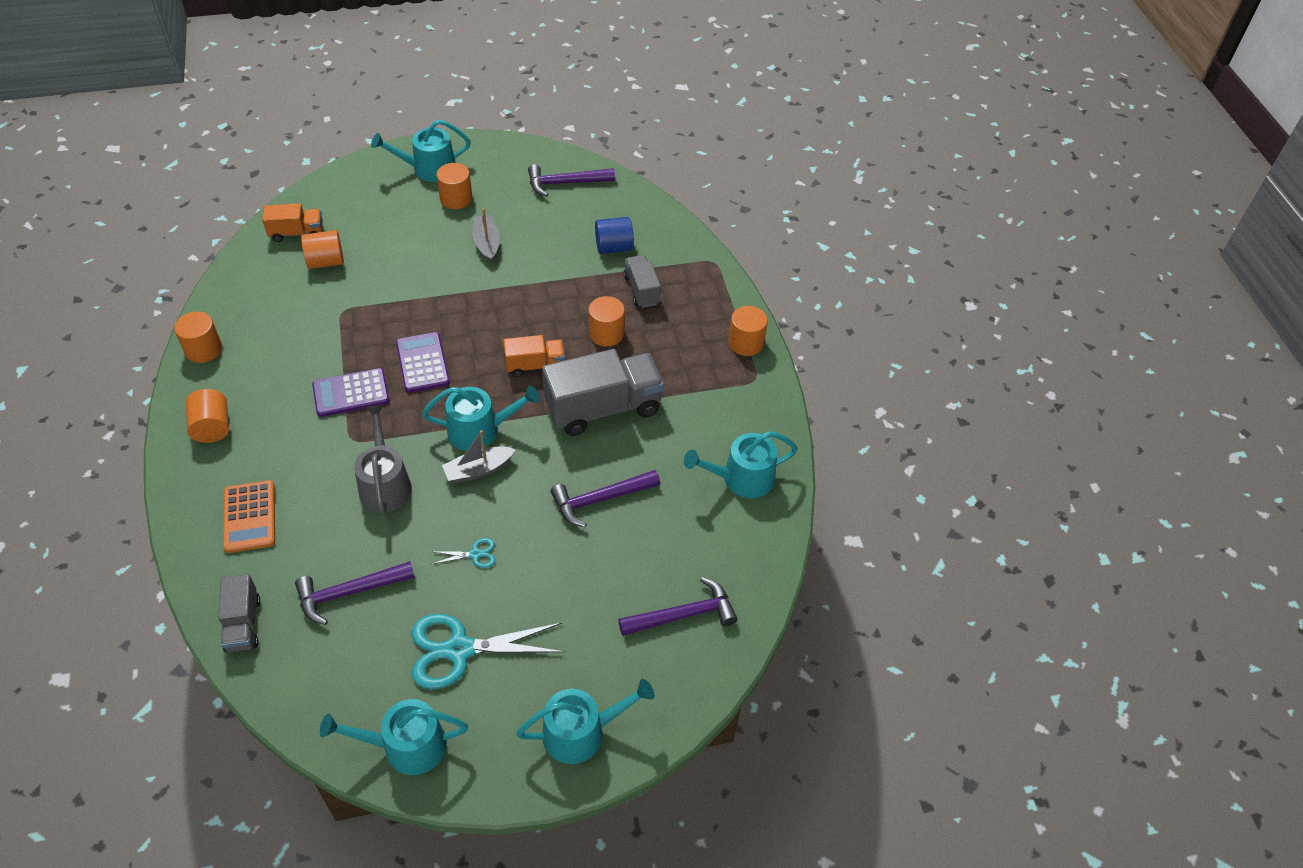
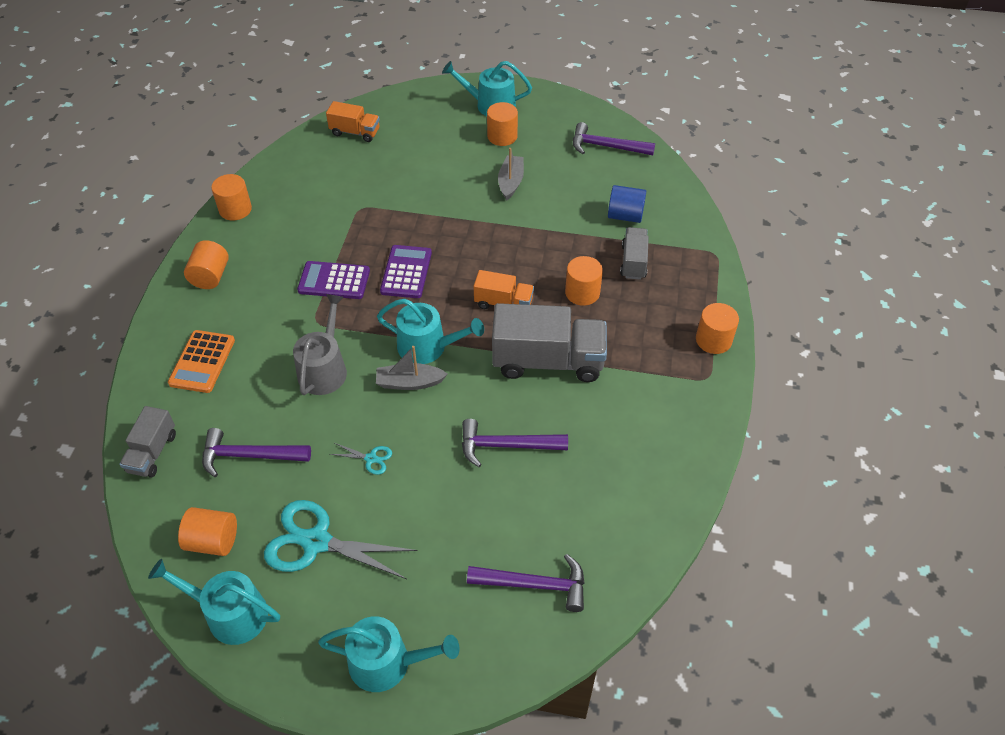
camera: 25 degrees right, 0 degrees up
orange cylinder [301,230,344,269] -> orange cylinder moved to [178,507,237,556]
turquoise watering can [684,431,798,499] -> none

